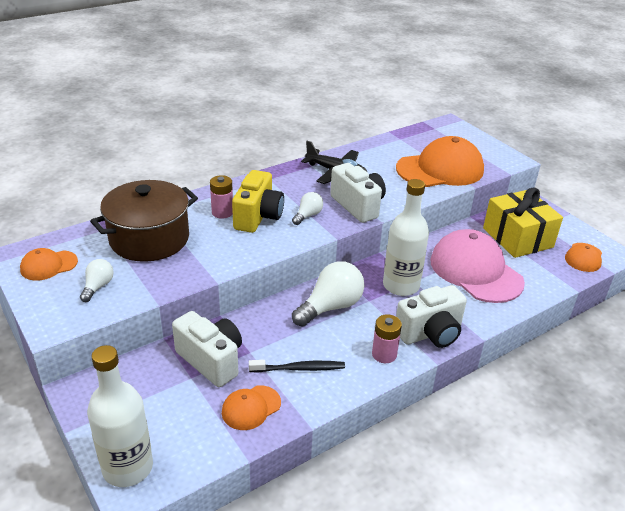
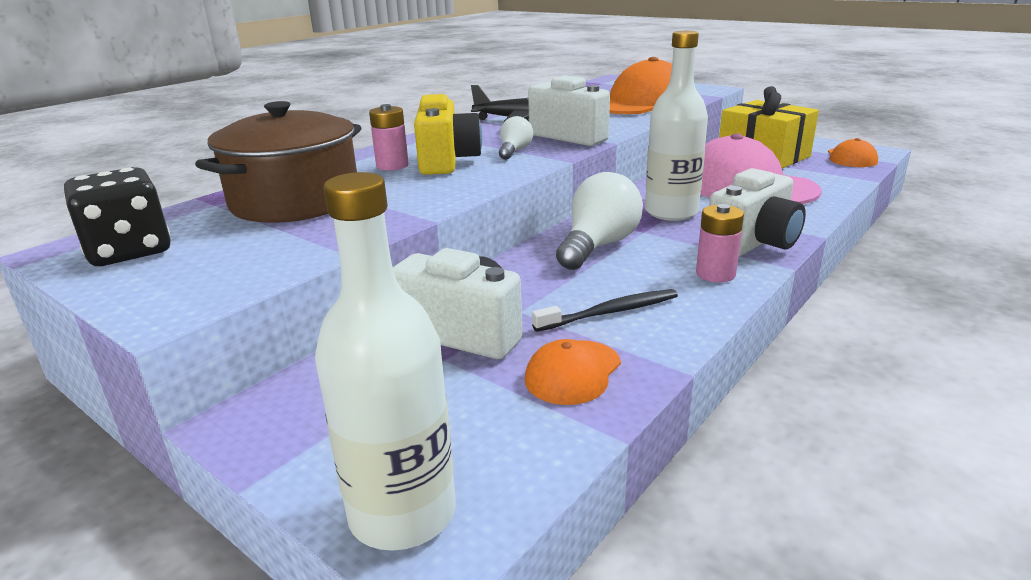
camera: 15 degrees left, 10 degrees down
orange cap [20,248,78,281] -> black dice [64,167,171,266]
white light bulb [80,259,114,302] -> none

